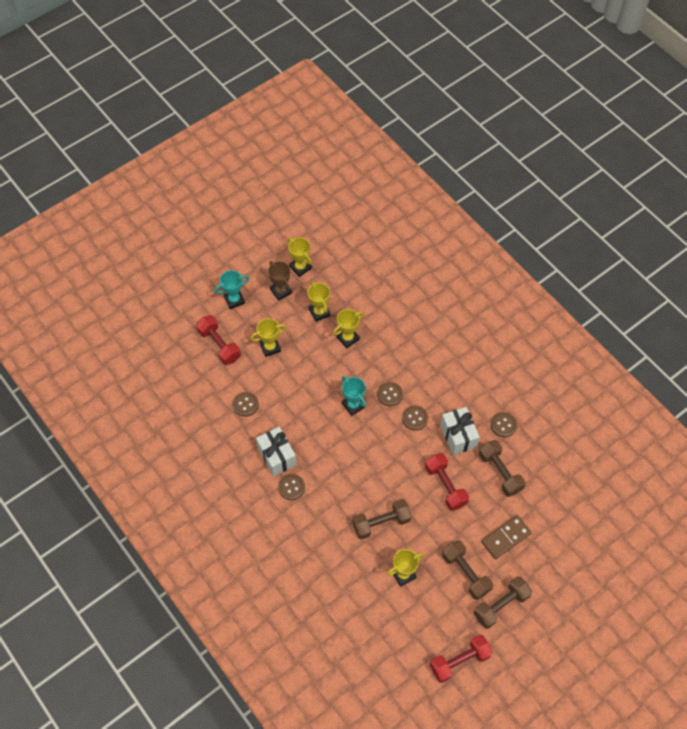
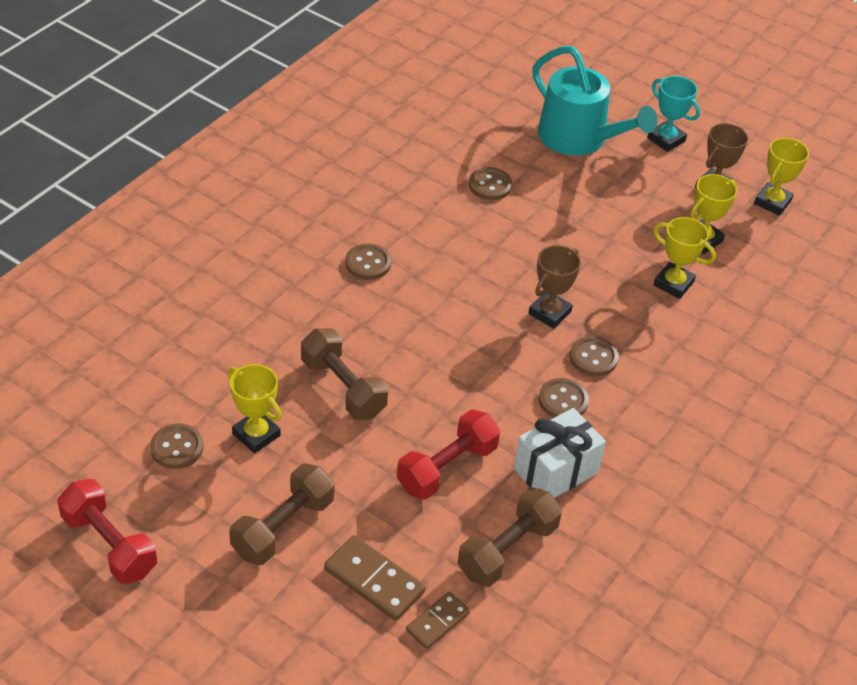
camera: 70 degrees right, 15 degrees down
red dumbbell [196,315,241,365] -> turquoise watering can [532,46,658,156]
yellow trophy [250,318,287,357] -> none
white gift [256,427,297,477] -> none
turquoise trophy [342,376,366,416] -> brown trophy [529,245,581,329]
brown dumbbell [474,576,532,629] -> none
brown button [491,412,517,437] -> brown button moved to [150,424,204,469]
none -> brown domino [406,592,470,649]

